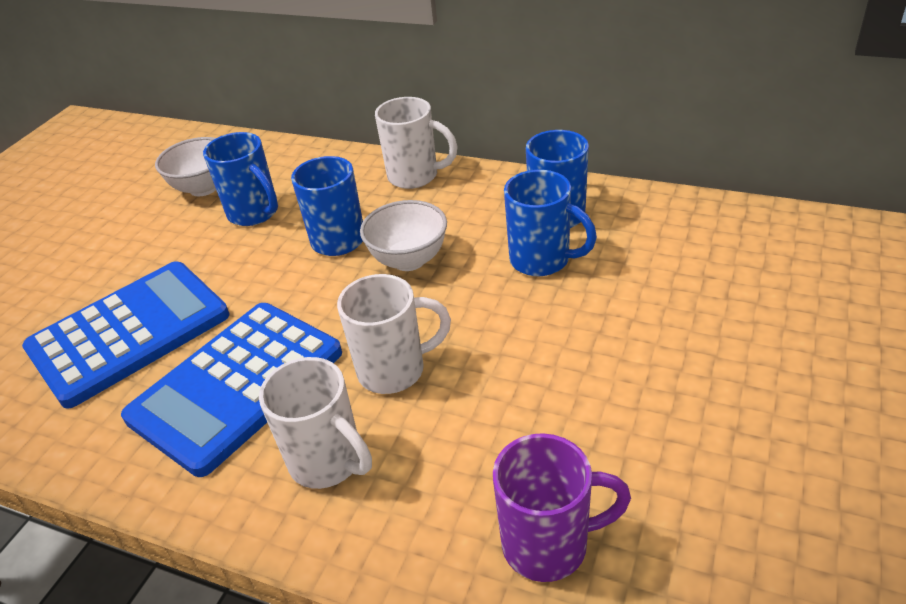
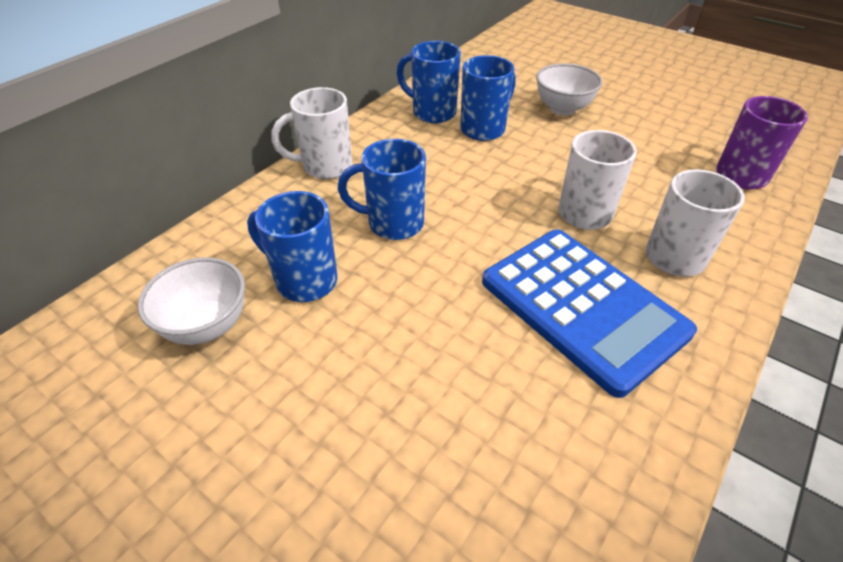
camera: 80 degrees left, 5 degrees up
blue calculator [22,261,230,409] -> none
blue mug [203,132,278,226] -> blue mug turned 120 degrees counterclockwise [247,191,338,302]
white bowl [360,200,447,271] -> white bowl moved to [536,63,603,116]
white mug [375,97,458,189] -> white mug turned 135 degrees counterclockwise [271,87,352,179]

